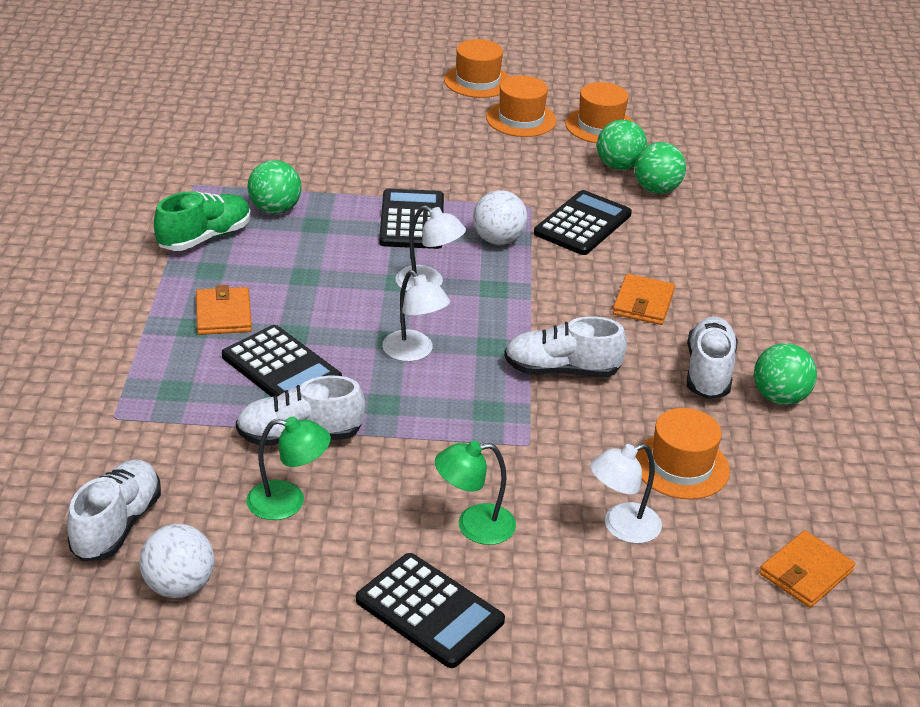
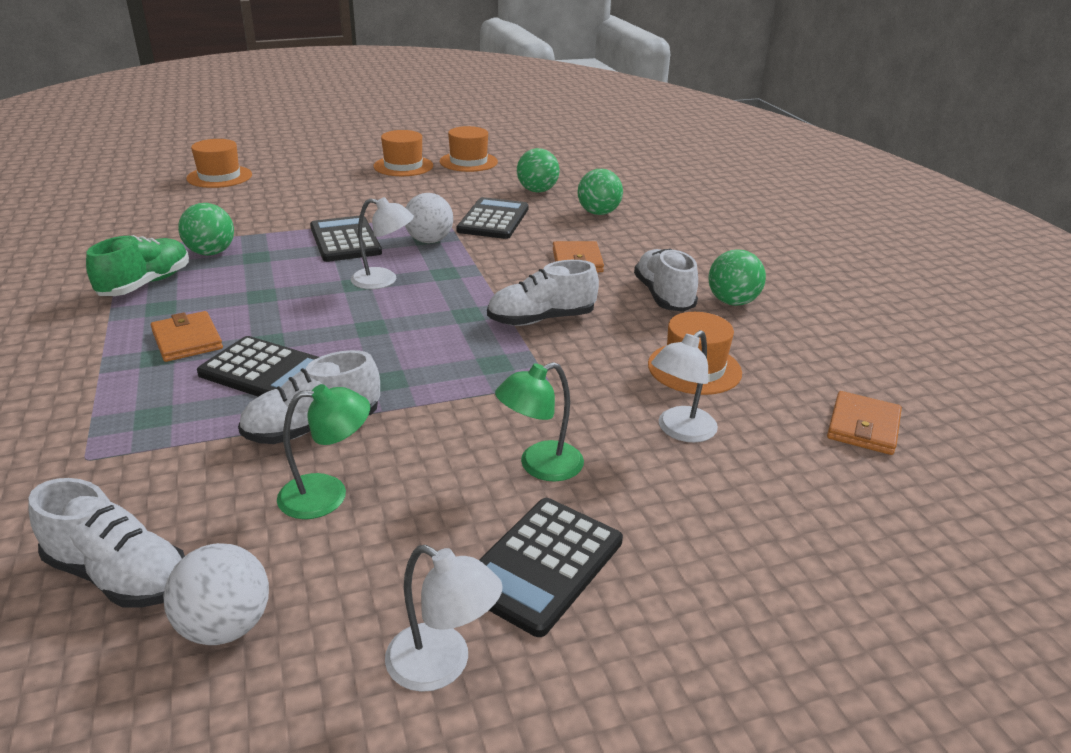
camera: 20 degrees left, 5 degrees down
white shoe [67,459,161,561] -> white shoe turned 120 degrees clockwise [28,478,185,608]
black calculator [356,553,505,668] -> black calculator turned 105 degrees clockwise [479,498,623,637]
white lamp [382,270,450,362] -> white lamp moved to [385,545,503,692]
orange hat [444,39,510,98] -> orange hat moved to [187,139,252,188]
green ball [597,120,647,170] -> green ball moved to [578,169,623,215]

